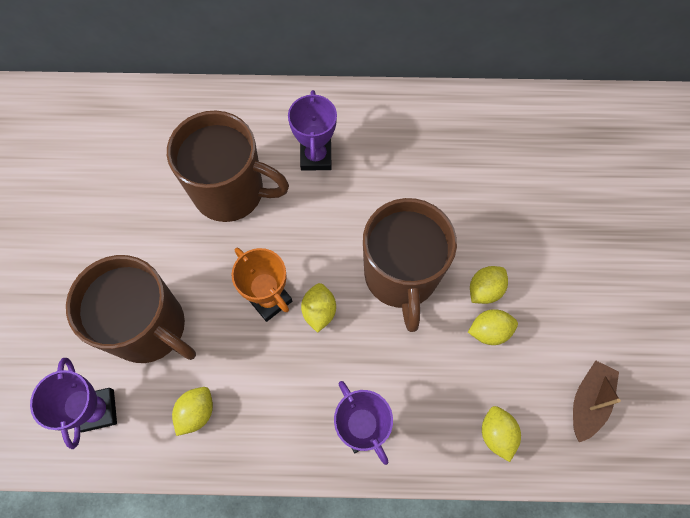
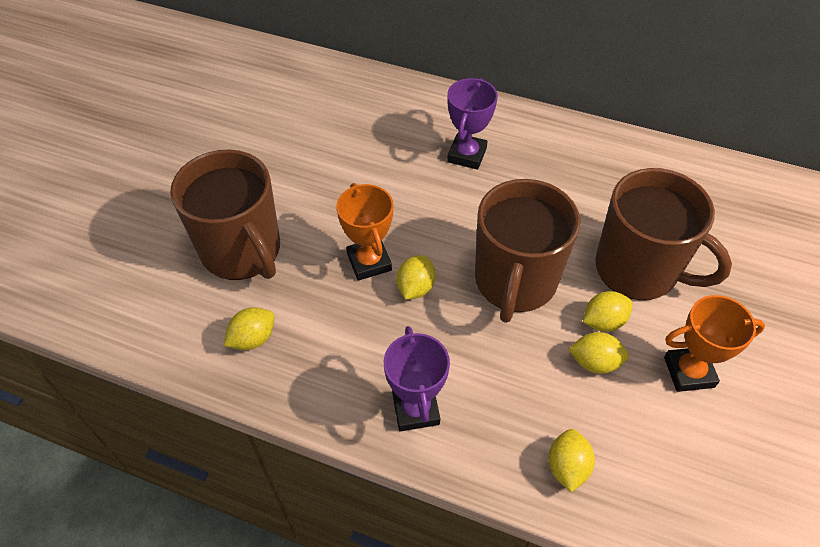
camera: 20 degrees right, 15 degrees down
purple trophy [30,358,117,449] -> none
brown mug [167,110,289,222] -> brown mug moved to [595,168,732,300]
brown boat [573,360,621,442] -> none
none -> orange trophy [664,295,765,392]

